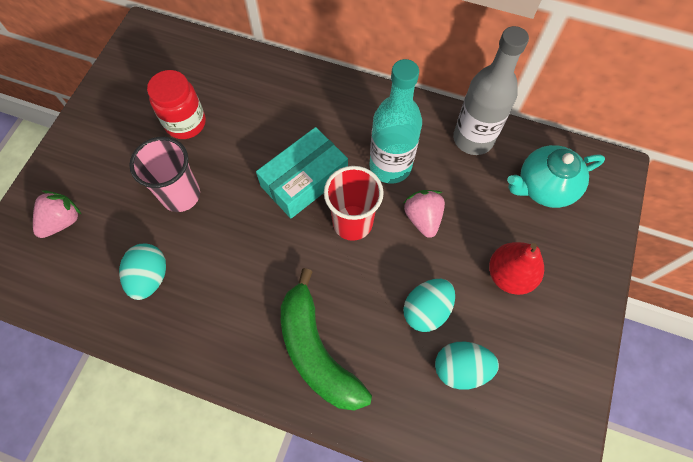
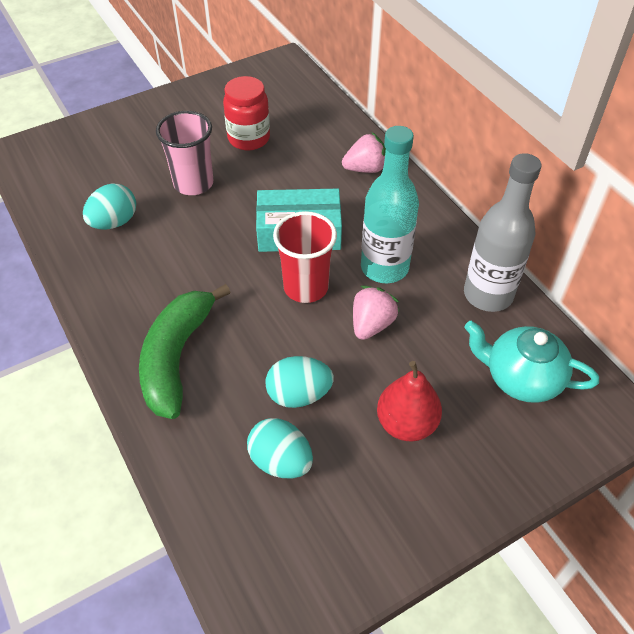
camera: 40 degrees right, 15 degrees down
pink strawberry [33,190,82,238] -> pink strawberry moved to [342,132,386,173]

